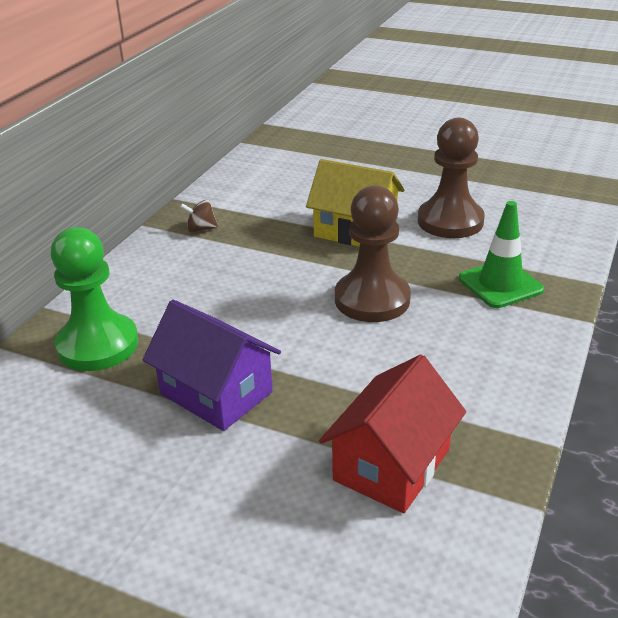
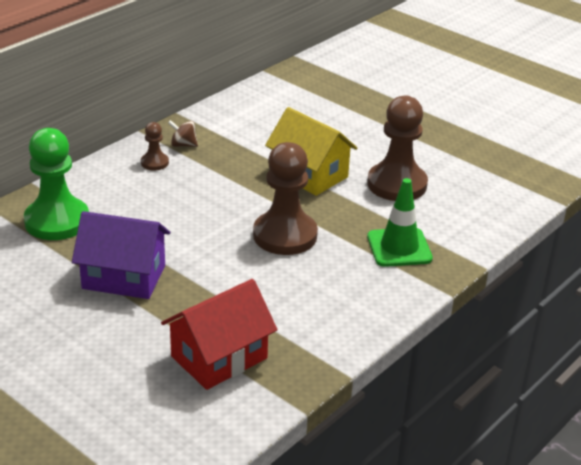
camera: 15 degrees right, 0 degrees up
purple house [142,300,281,431] -> purple house turned 45 degrees counterclockwise [72,211,170,299]
none -> brown pawn [141,122,169,171]

